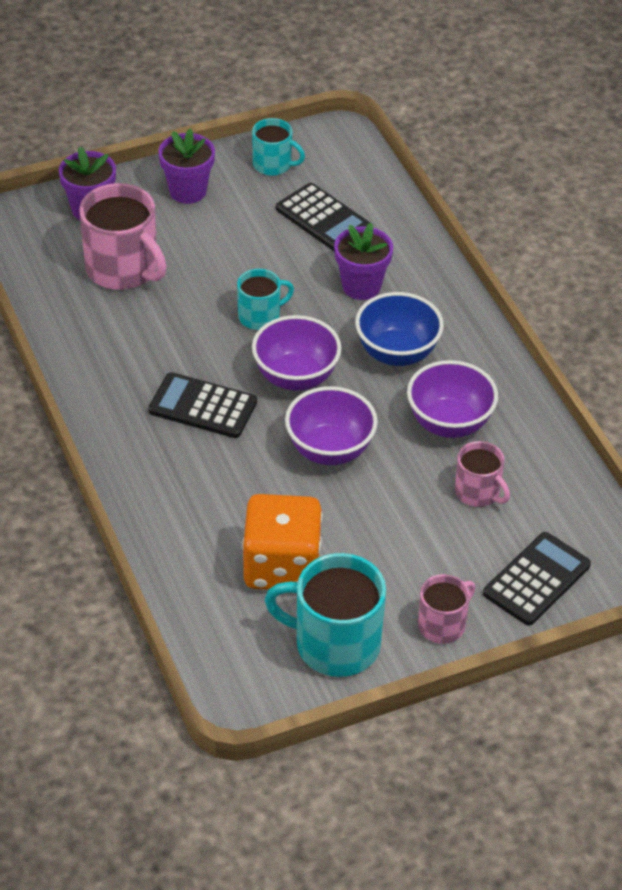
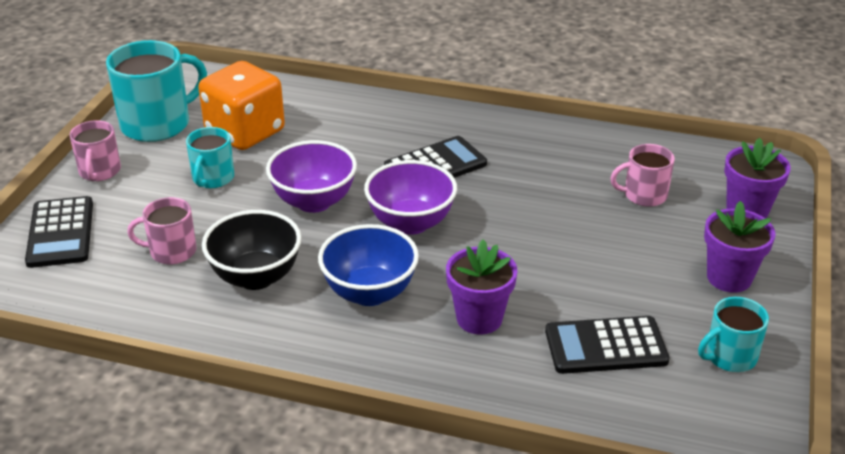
camera: 130 degrees right, 10 degrees down
pink mug [79,183,167,290] -> pink mug [610,144,675,207], size x0.57
turquoise mug [237,269,294,330] -> turquoise mug moved to [186,127,234,188]
purple bowl [407,360,498,438] -> black bowl [202,210,301,290]

